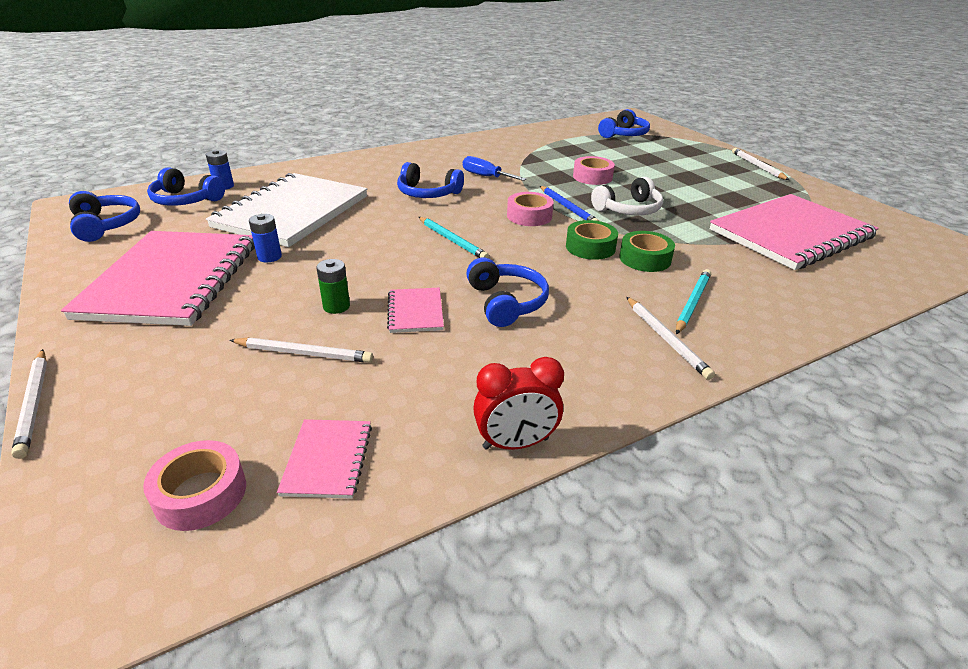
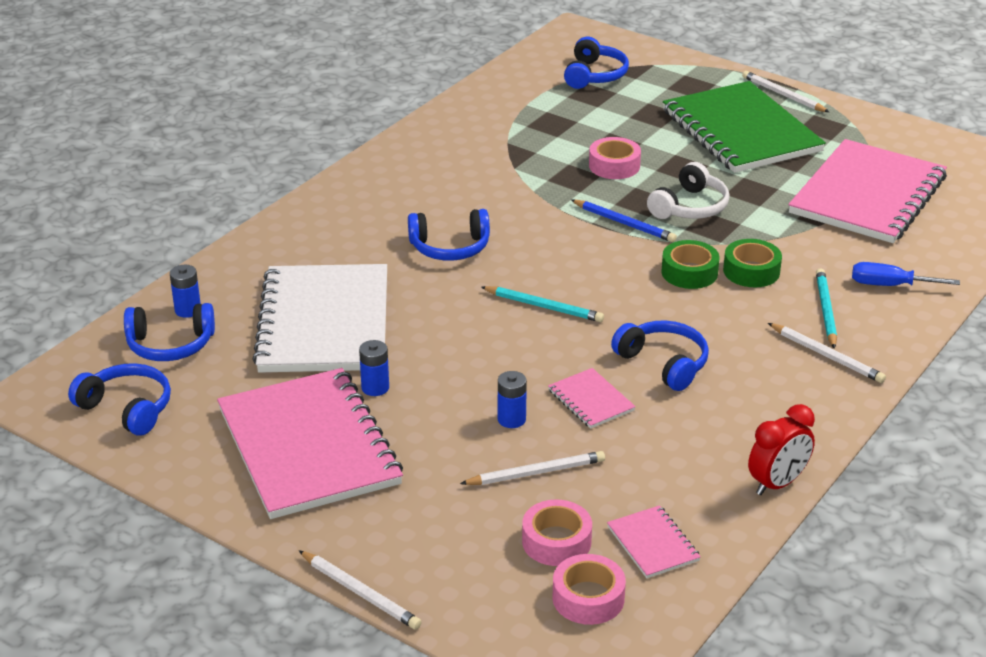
camera: 25 degrees left, 0 degrees up
green battery [316,259,350,314] -> blue battery [498,371,527,428]
blue screwdriver [463,156,526,181] -> blue screwdriver moved to [852,262,960,286]
pink tape [507,192,554,226] -> pink tape moved to [522,499,592,566]
none -> green notebook [663,81,826,173]

